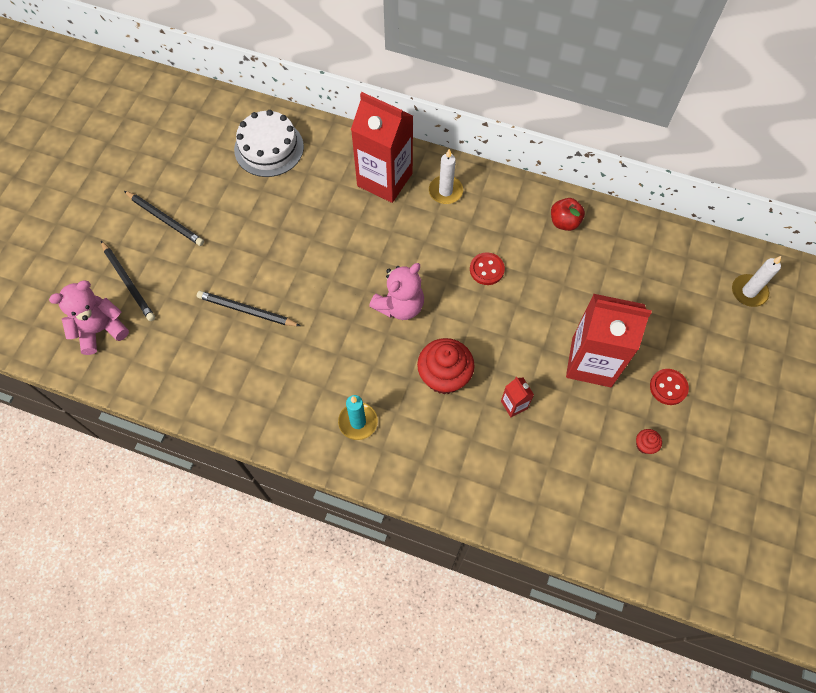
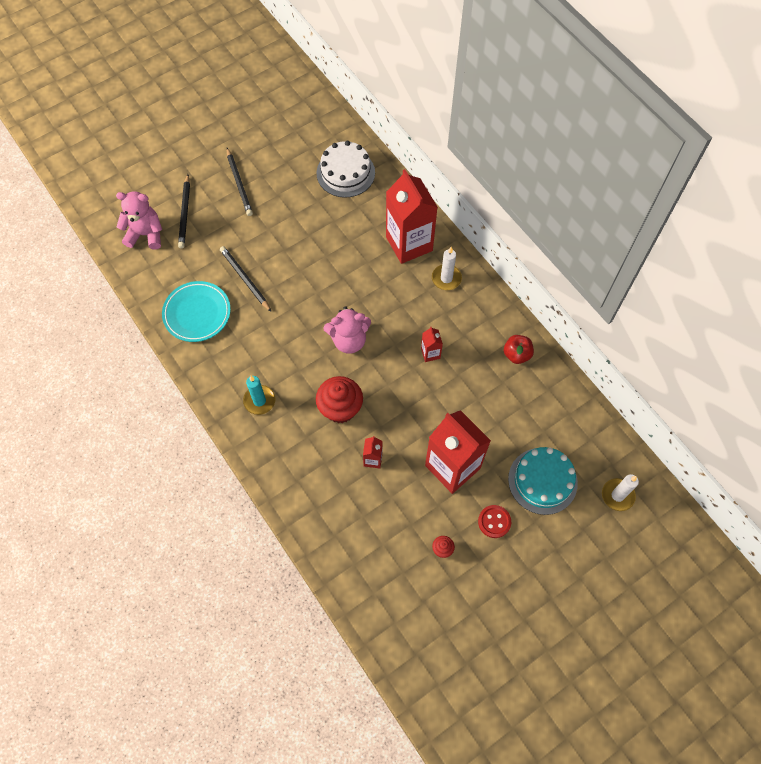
camera: 35 degrees right, 0 degrees up
red button [470,252,505,285] -> red carton [421,327,443,362]
none -> turquoise plate [162,281,231,342]
none -> turquoise cake [508,447,578,515]

